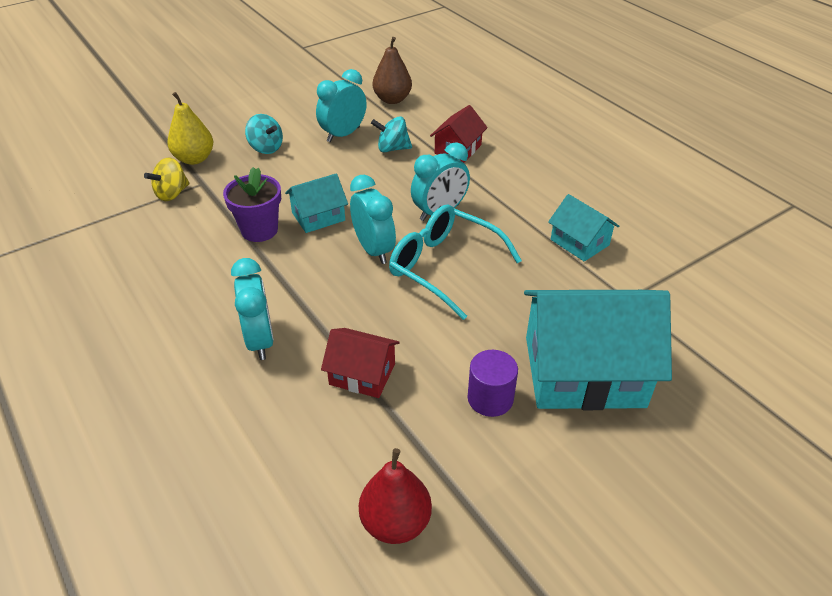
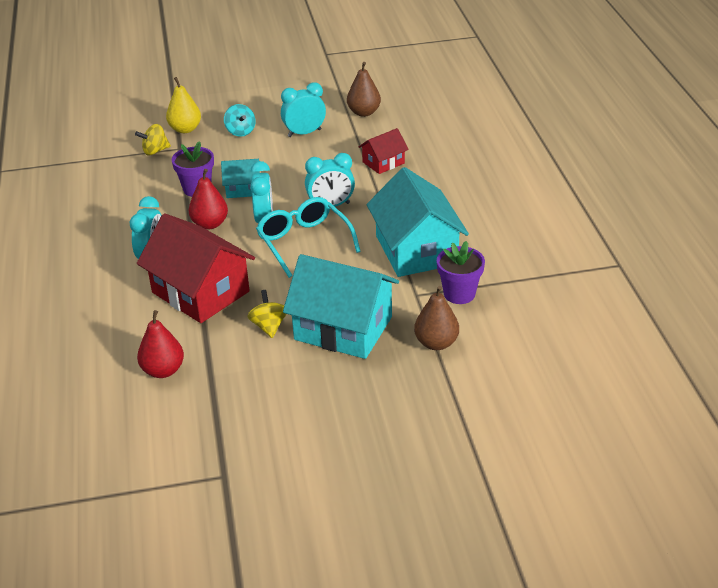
camera: 25 degrees right, 5 degrees down
red house [321,328,400,398] -> red house [137,213,255,323], size x2.00
turquoise spinning top [371,116,412,152] -> none
purple cylinder [468,350,518,417] -> yellow spinning top [247,290,286,338]
turquoise house [548,194,619,262] -> turquoise house [367,167,469,277], size x2.00
none -> red pear [189,169,228,229]
none -> brown pear [414,286,459,350]
none -> purple flower pot [437,241,485,304]

